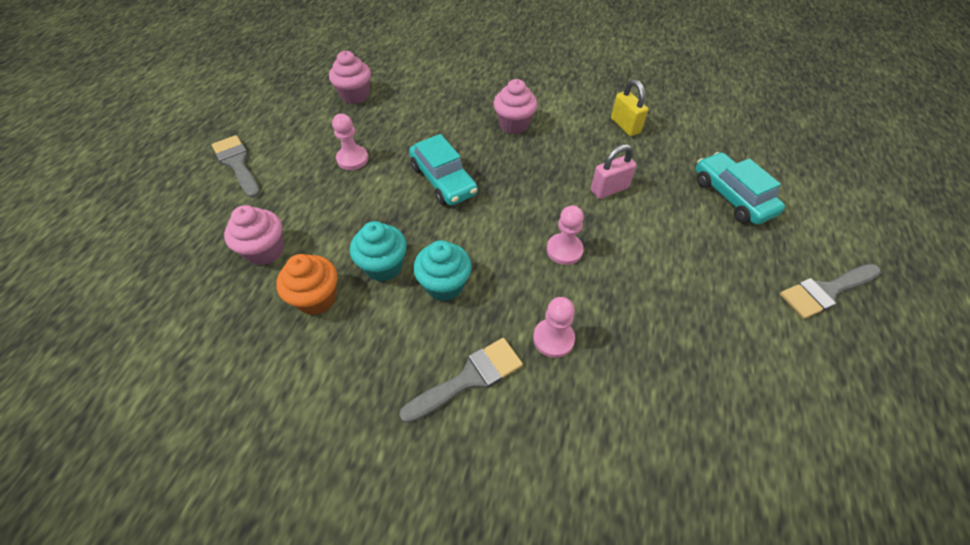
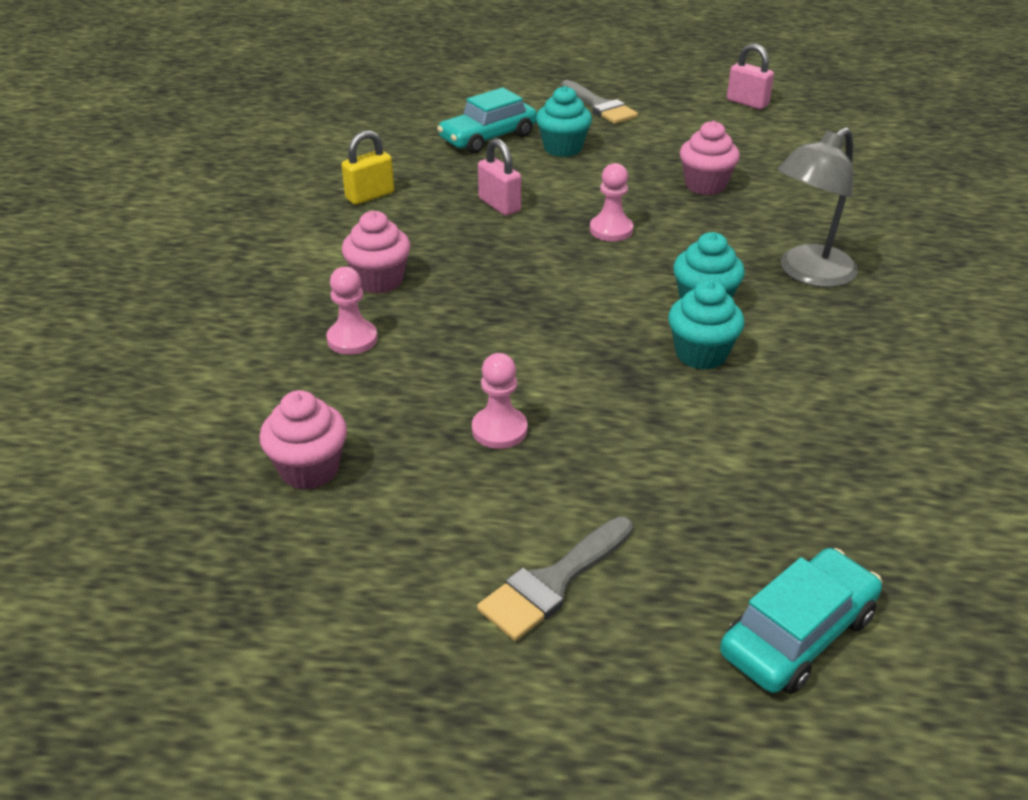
camera: 100 degrees left, 15 degrees down
pink cupcake [224,205,284,265] -> pink cupcake moved to [680,121,740,195]
orange cupcake [276,254,337,315] -> none
grey brush [399,338,523,423] -> grey lamp [778,127,858,287]
turquoise car [409,134,478,206] -> turquoise car moved to [720,548,882,694]
pink pawn [533,297,575,358] -> pink pawn moved to [326,267,378,355]
none -> turquoise cupcake [536,86,592,157]
none -> pink padlock [727,44,774,109]

